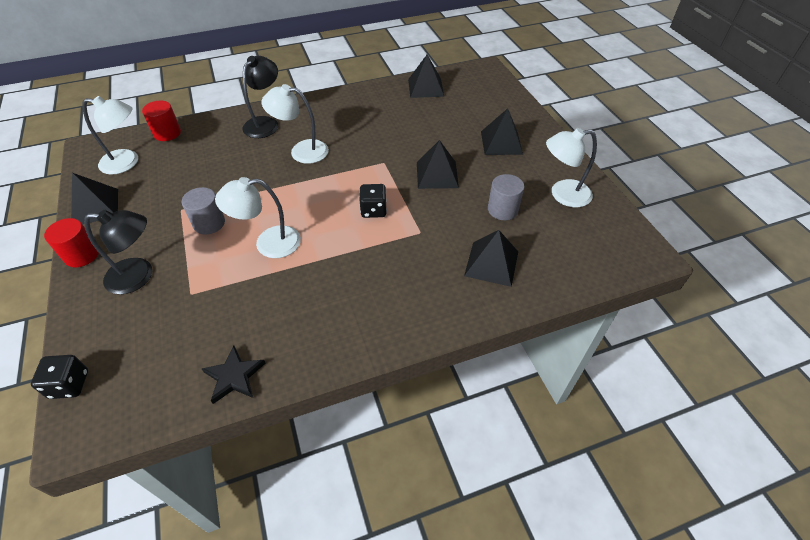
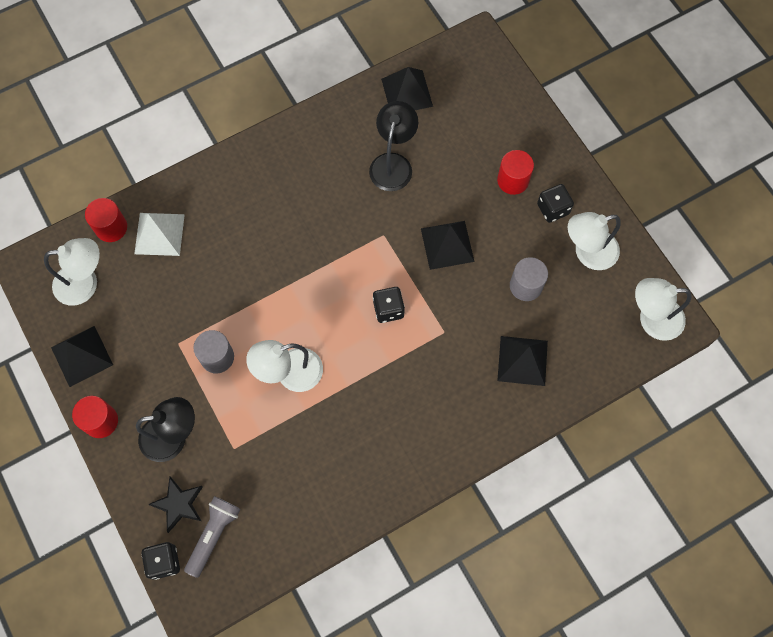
camera: 10 degrees left, 20 degrees up
black star [202,346,265,404] -> black star moved to [148,477,203,533]
black lamp [242,56,278,138] -> black lamp moved to [369,101,418,191]
white lamp [262,84,329,164] -> white lamp moved to [635,278,692,341]
black pyramid [481,108,523,155] -> red cylinder [497,150,534,195]
none -> white pyramid [134,213,185,256]
none -> grey flashlight [184,496,241,578]
none -> black dice [537,184,574,223]

